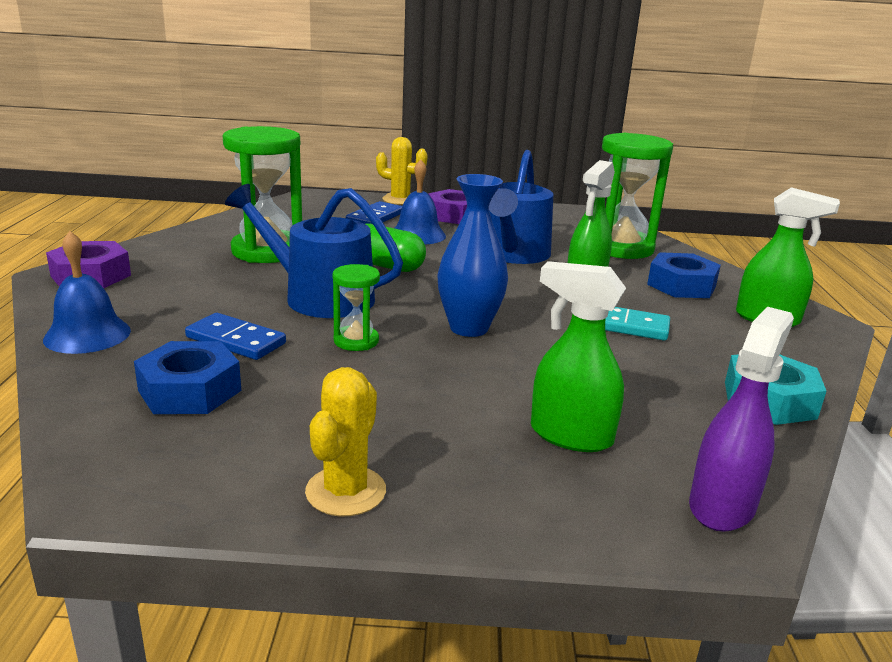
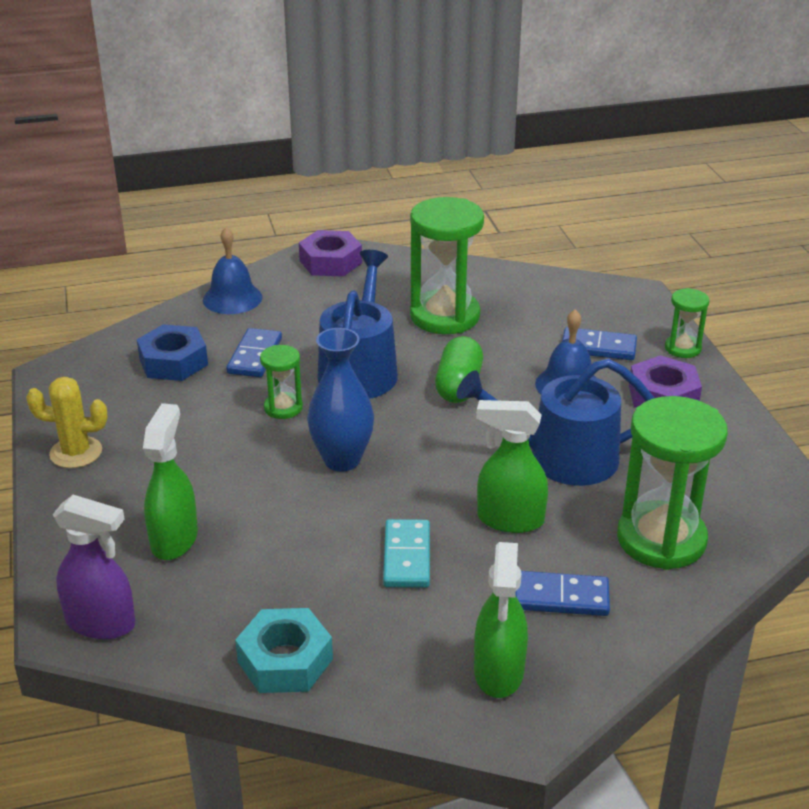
camera: 75 degrees right, 10 degrees up
yellow cactus [376,137,428,205] -> green hourglass [665,288,709,358]
blue nut [647,252,721,298] -> blue domino [515,571,610,616]

